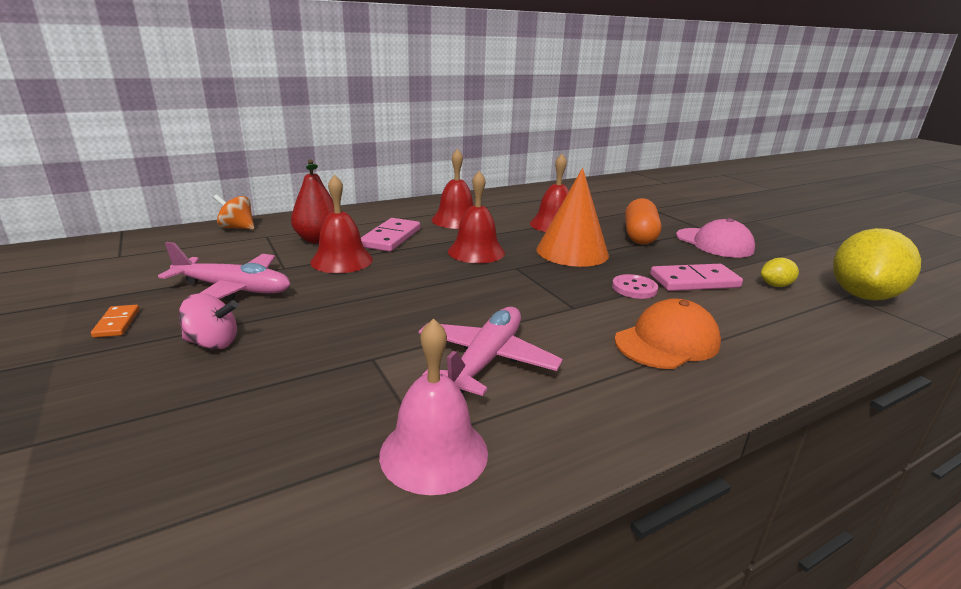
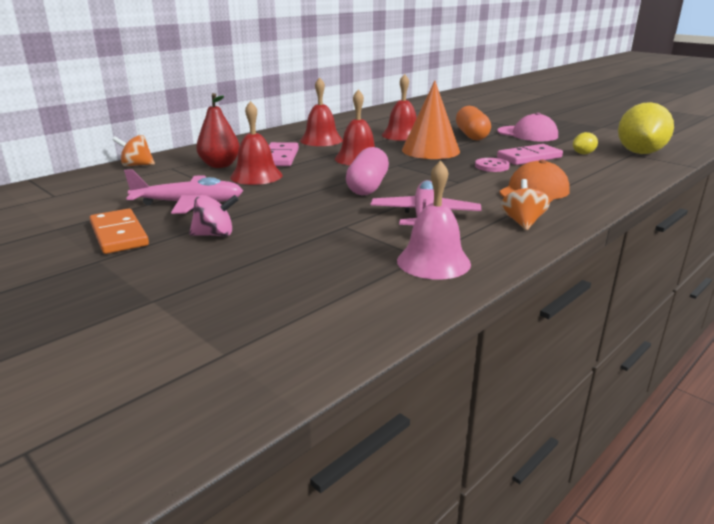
camera: 15 degrees left, 0 degrees up
orange domino [91,305,139,338] -> orange domino [89,209,149,254], size x1.87
none -> pink capsule [346,147,389,195]
none -> orange spinning top [501,179,550,230]

